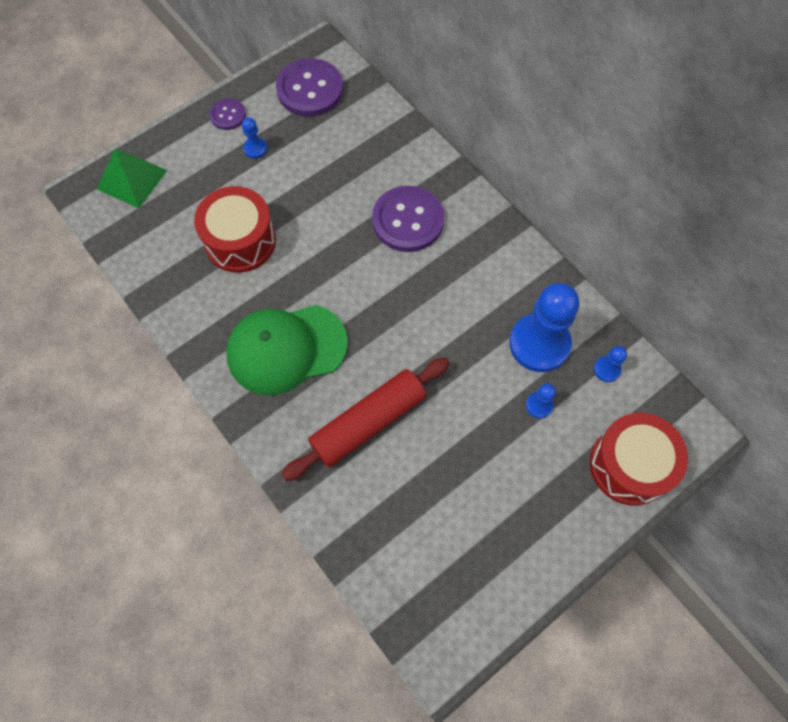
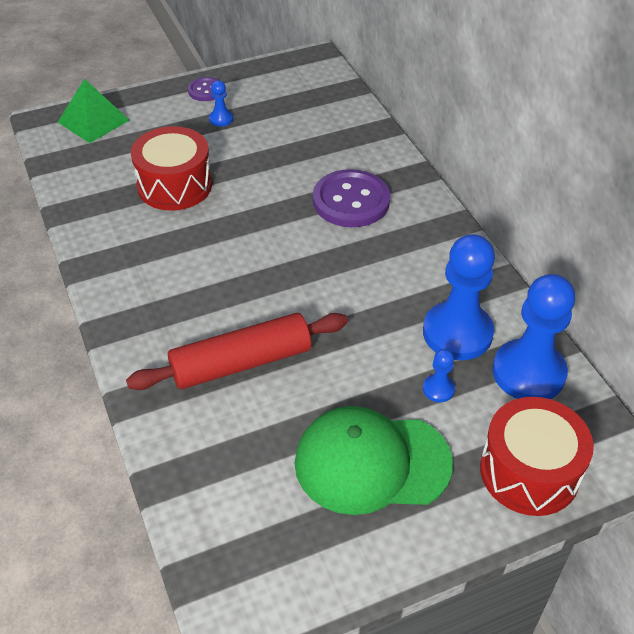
camera: 15 degrees right, 20 degrees down
green cap [226,305,348,395] -> green cap moved to [294,406,453,515]
purple button [276,58,343,117] -> none
blue pawn [594,346,627,382] -> blue pawn [492,274,575,399], size x2.30

